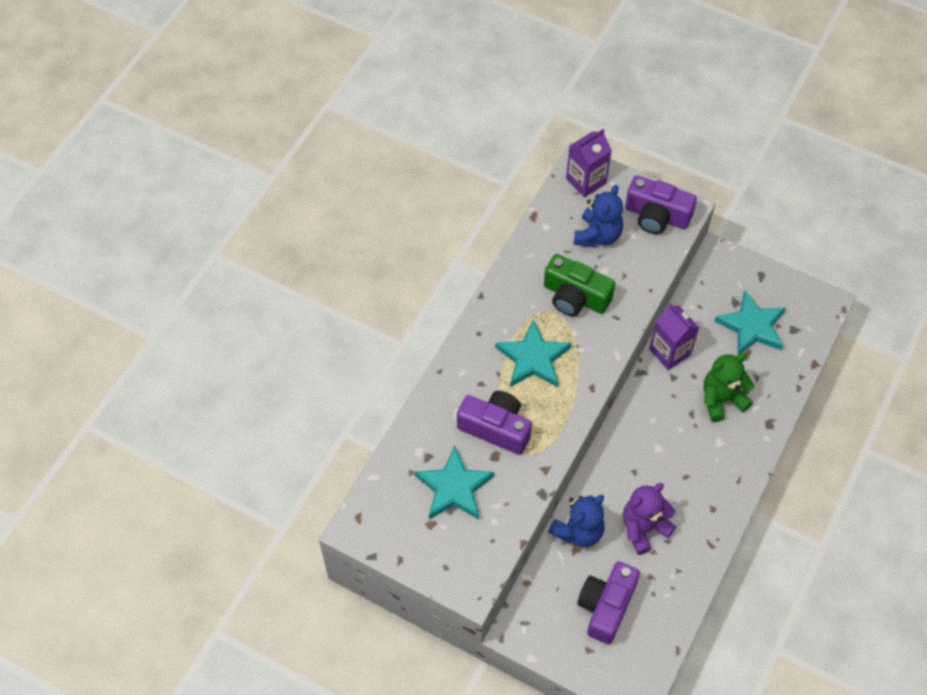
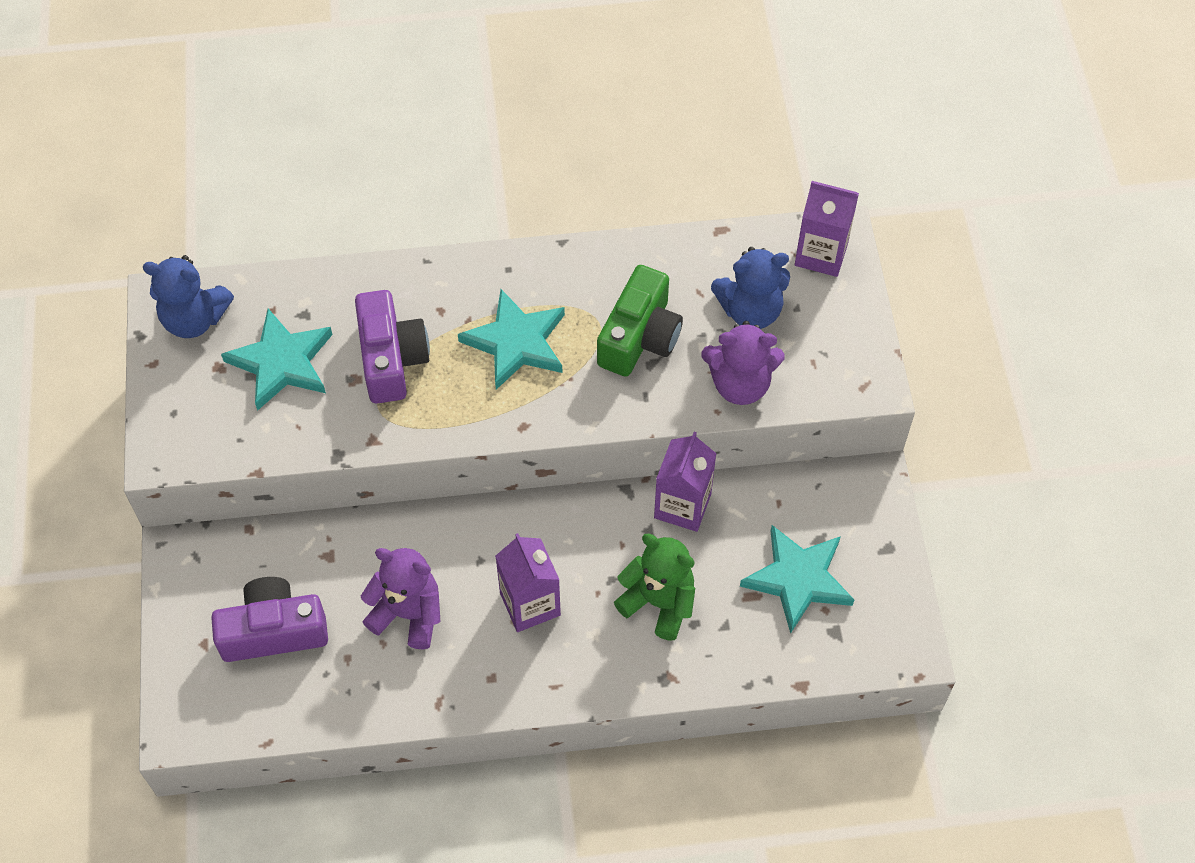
camera: 55 degrees right, 0 degrees up
green camera [544,254,615,316] -> green camera turned 150 degrees counterclockwise [597,265,683,376]
blue teddy bear [548,495,605,547] -> blue teddy bear moved to [143,255,234,338]
purple camera [625,176,697,234] -> none
none -> purple carton [495,533,561,632]
none -> purple teddy bear [701,321,785,405]

